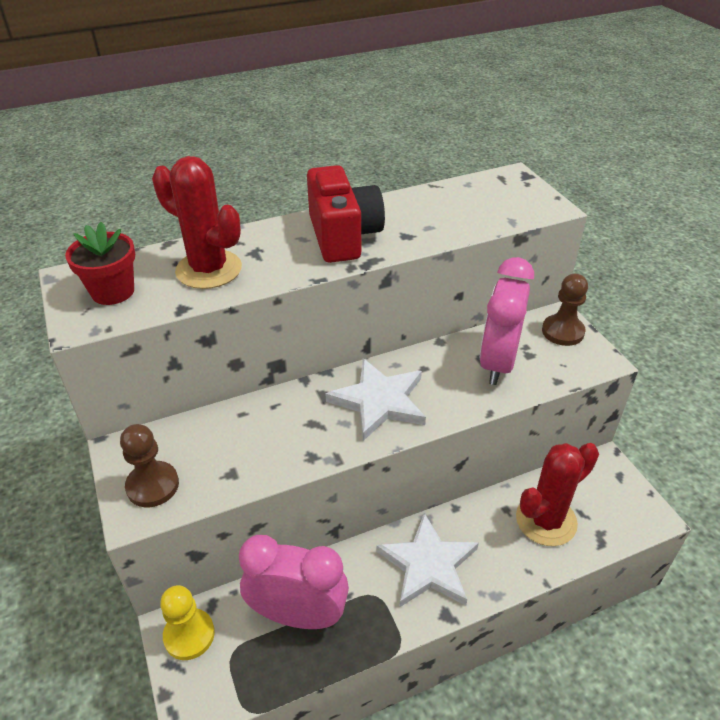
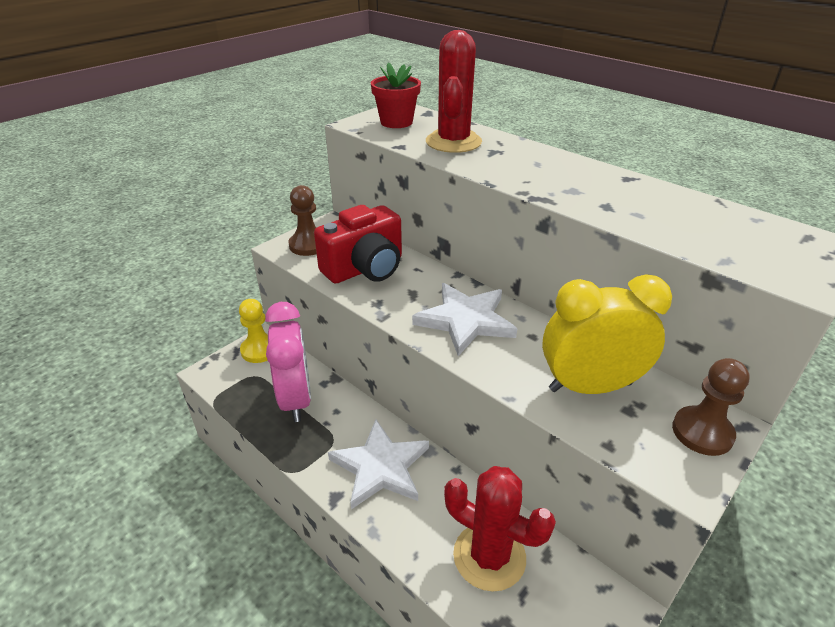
camera: 65 degrees right, 5 degrees down
red camera [307,165,385,263] -> red camera moved to [314,205,402,284]
pink clock [480,257,534,385] -> yellow clock [542,275,672,394]

